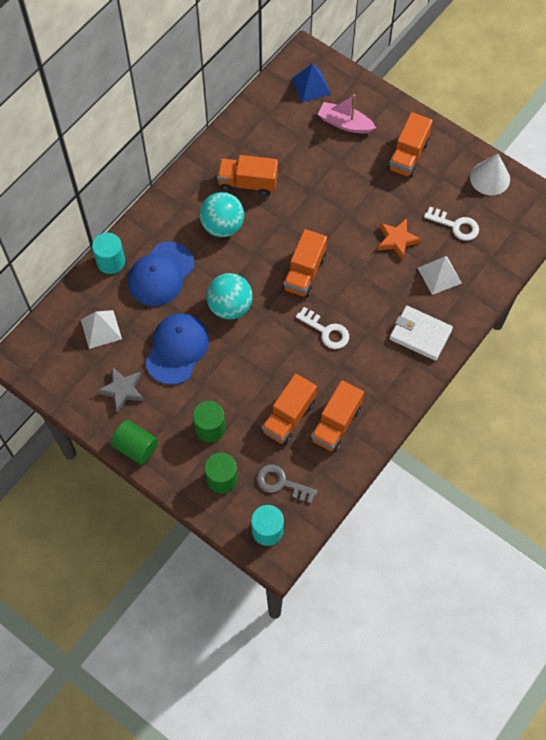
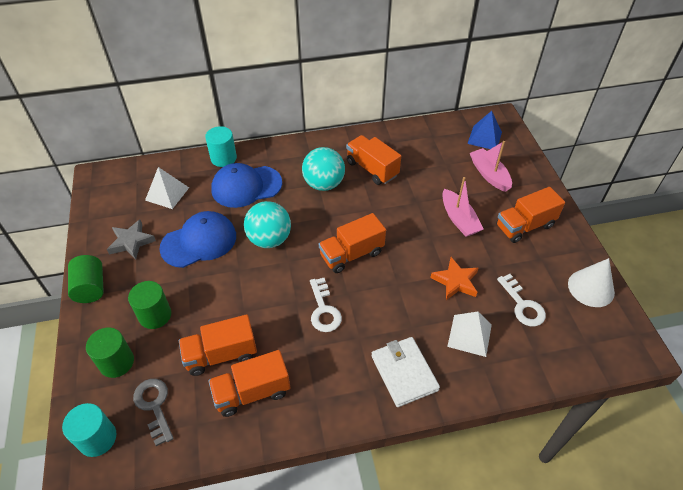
camera: 40 degrees right, 15 degrees down
none -> pink boat [442,177,484,237]

